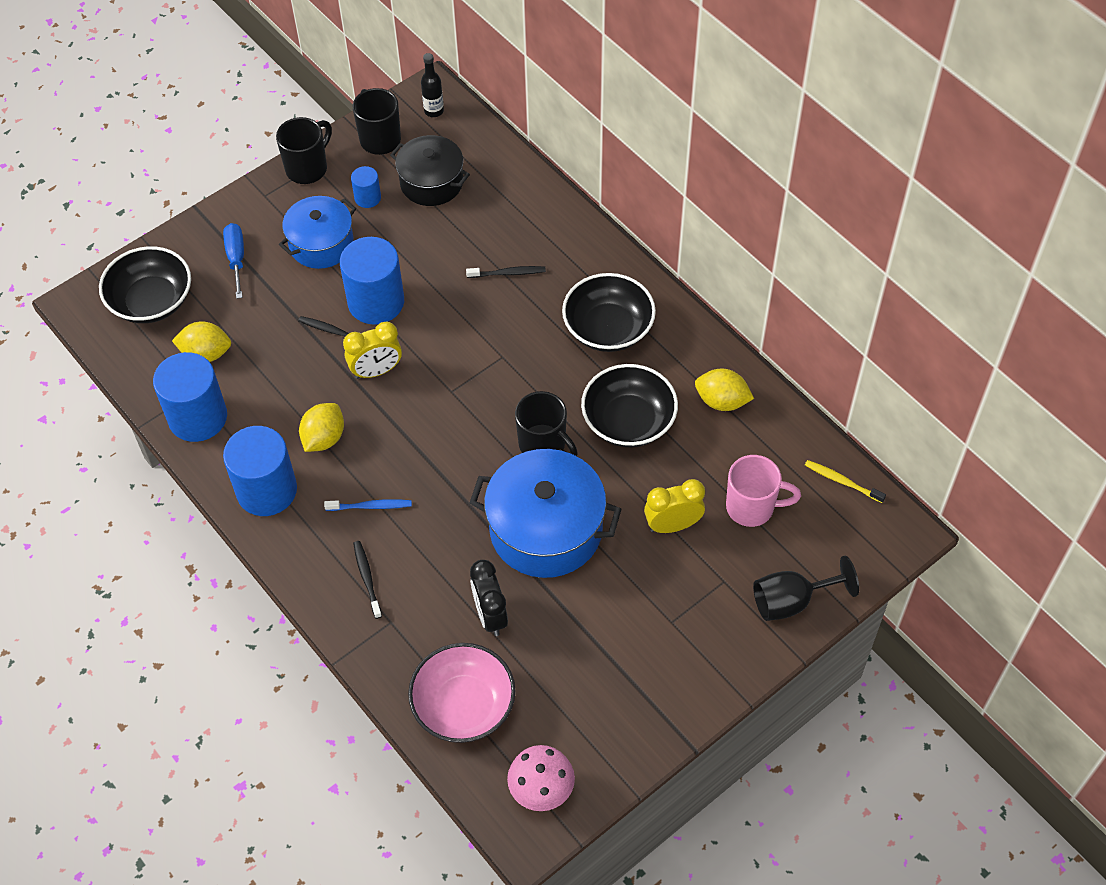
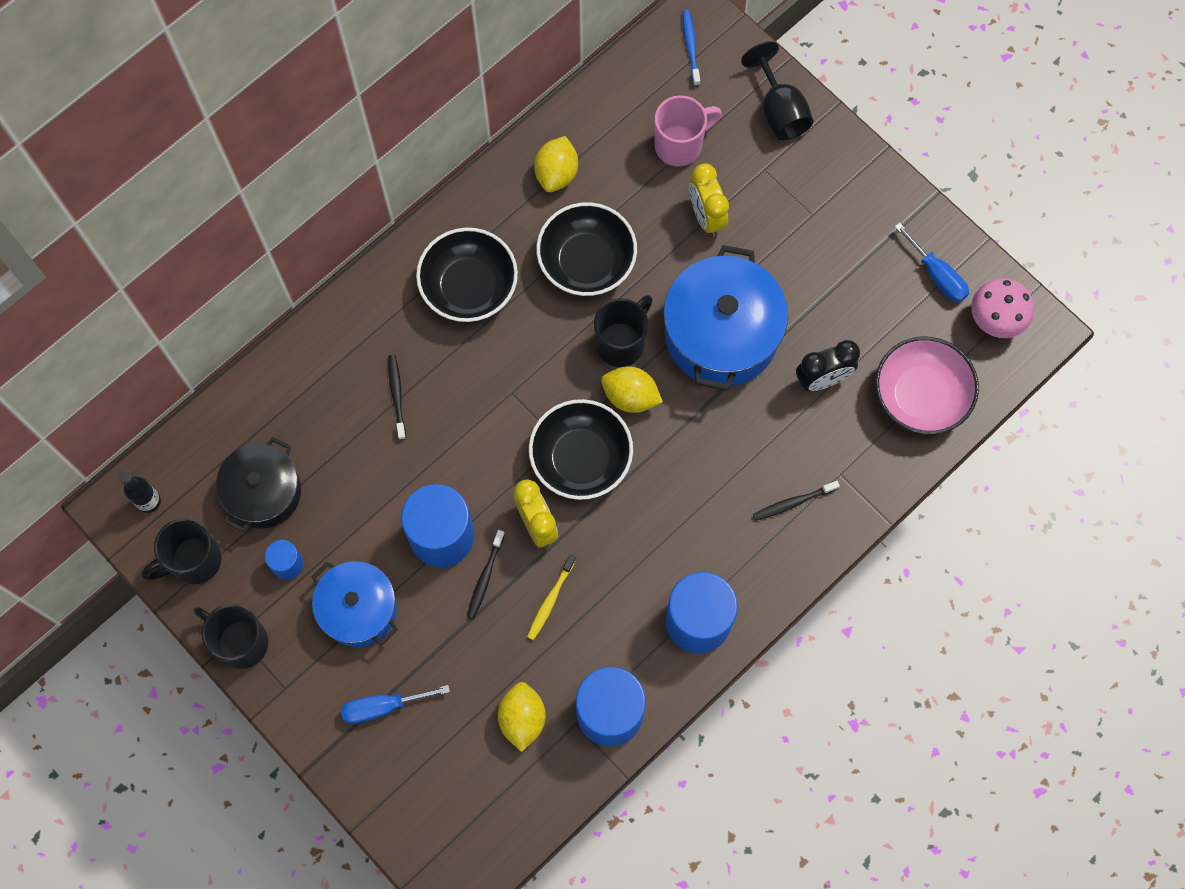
camera: 95 degrees left, 15 degrees up
black bowl [99,246,191,323] -> black bowl moved to [529,399,633,500]
yellow lemon [299,403,344,452] -> yellow lemon moved to [601,366,663,413]
blue toothbrush [324,499,412,511] -> blue toothbrush moved to [683,10,700,86]
pink mug [726,455,801,527] -> pink mug turned 60 degrees clockwise [655,95,722,167]
yellow toothbrush [805,460,886,503] -> yellow toothbrush moved to [527,555,576,640]
none -> blue screwdriver [894,223,969,303]

